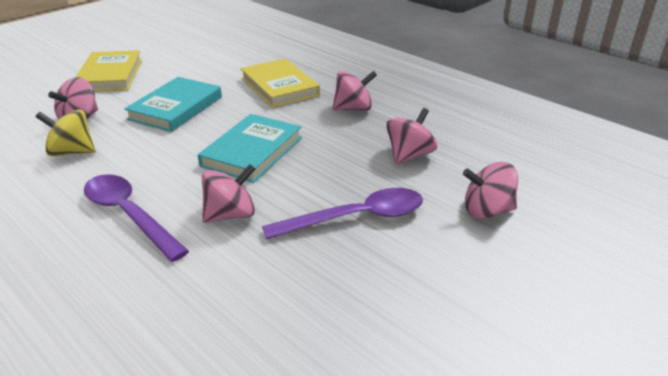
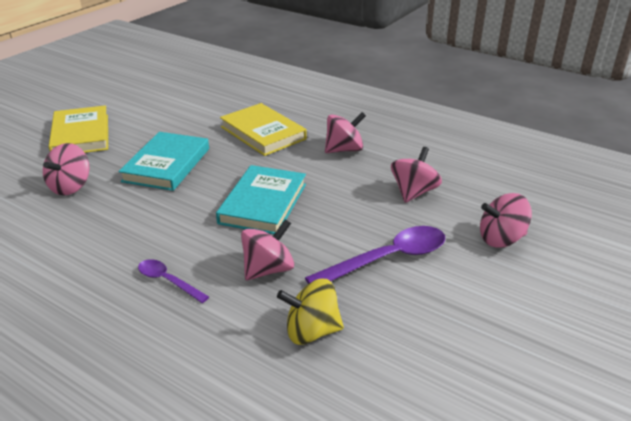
camera: 10 degrees left, 0 degrees up
yellow spinning top [36,110,96,156] -> yellow spinning top moved to [277,279,344,345]
purple spoon [84,174,189,262] -> purple spoon [138,259,209,303], size x0.55

